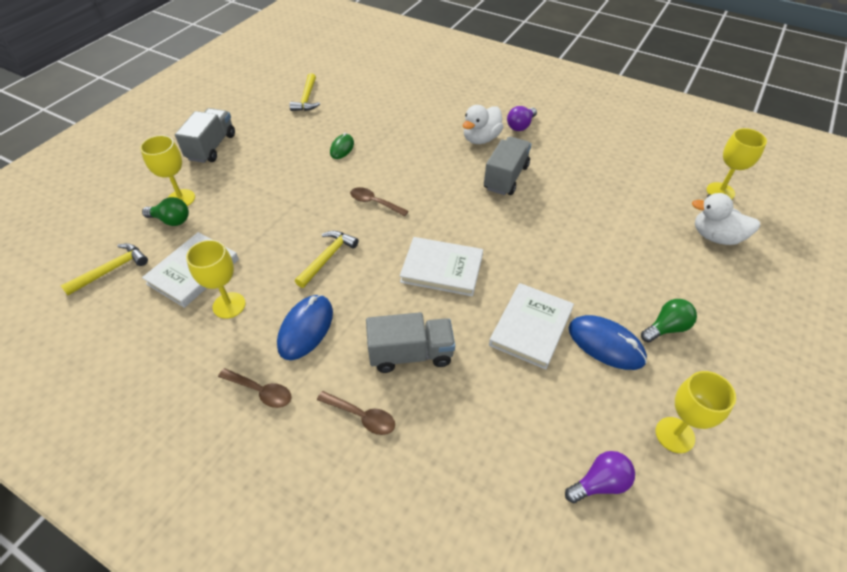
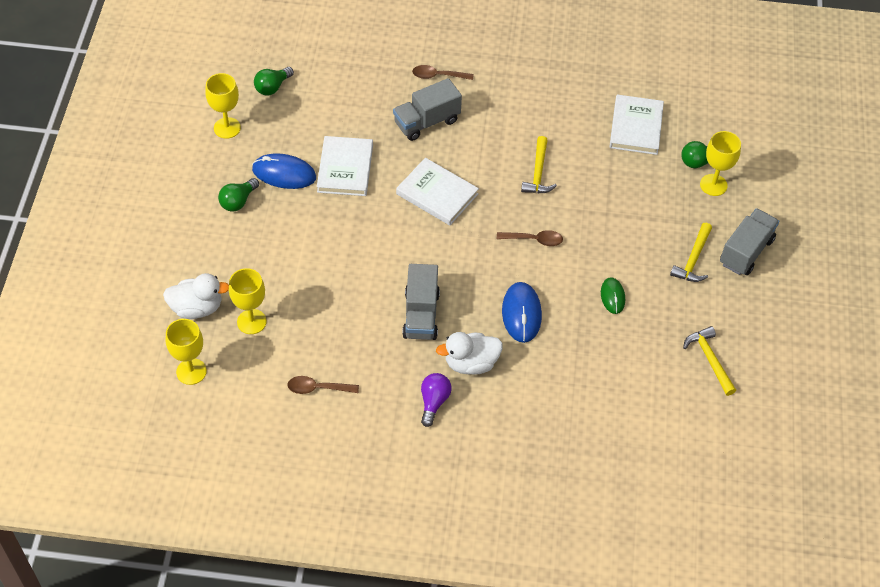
camera: 155 degrees right, 5 degrees up
yellow hammer [60,243,148,295] -> yellow hammer moved to [670,223,712,282]
grey truck [175,108,235,163] -> grey truck turned 135 degrees counterclockwise [720,208,779,275]
yellow goblet [186,240,246,319] -> yellow goblet moved to [229,268,267,334]
brown spoon [218,368,291,408] -> brown spoon moved to [287,376,359,394]
blue mouse [277,295,333,360] -> blue mouse moved to [502,282,542,343]
white book [400,237,483,296] -> white book turned 45 degrees clockwise [396,158,479,225]
white duck [463,105,504,144] -> white duck turned 120 degrees counterclockwise [436,332,503,375]
purple light bulb [565,451,635,503] -> green light bulb [254,67,294,95]

